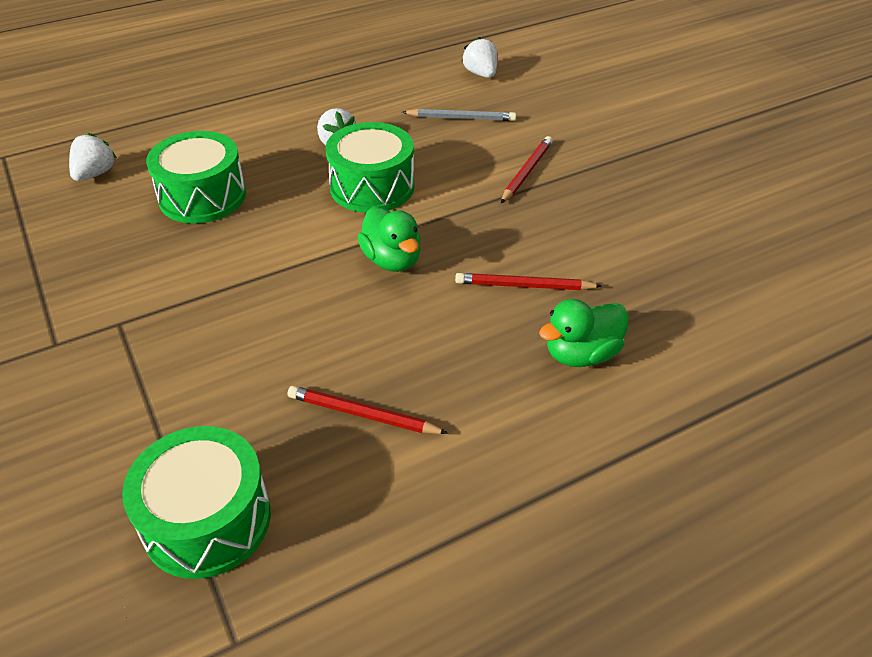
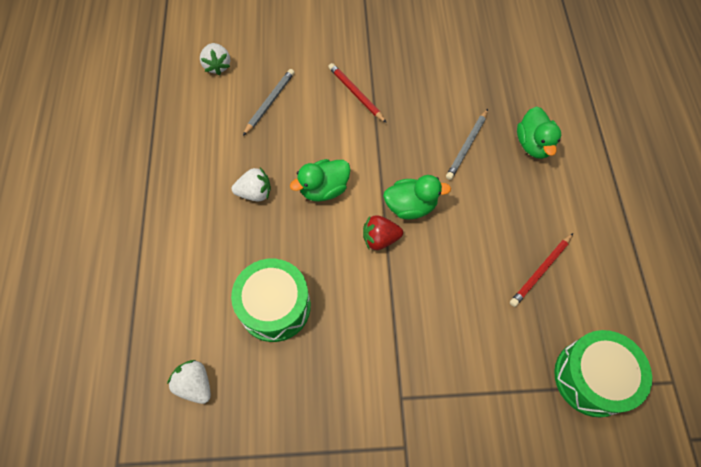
camera: 65 degrees left, 20 degrees up
green drum [326,122,415,213] -> green duck [290,159,351,202]
red pencil [455,273,602,290] -> grey pencil [446,109,488,180]
white strawberry [462,37,497,78] -> white strawberry turned 105 degrees counterclockwise [200,43,230,75]
none -> red strawberry [363,216,403,250]

